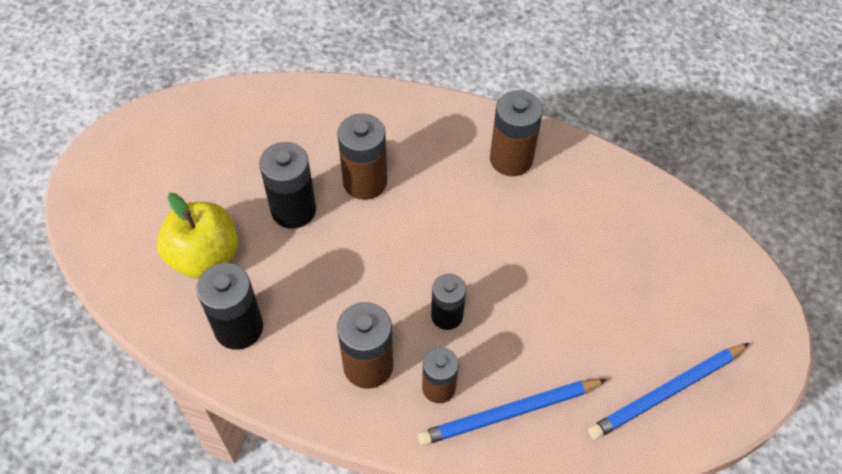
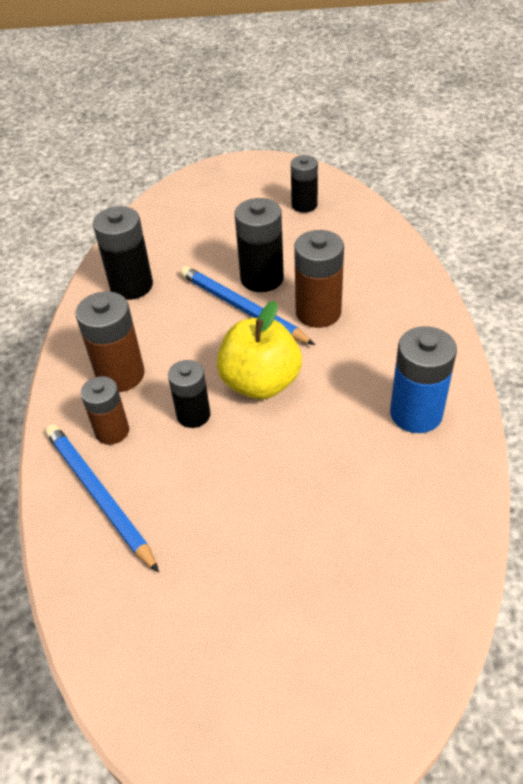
camera: 75 degrees right, 10 degrees down
yellow apple [157,193,238,279] -> yellow apple moved to [217,301,302,400]
brown battery [490,90,543,176] -> blue battery [390,326,457,433]
blue pencil [588,343,749,440] -> blue pencil moved to [180,266,315,345]
none -> black battery [291,155,318,213]

